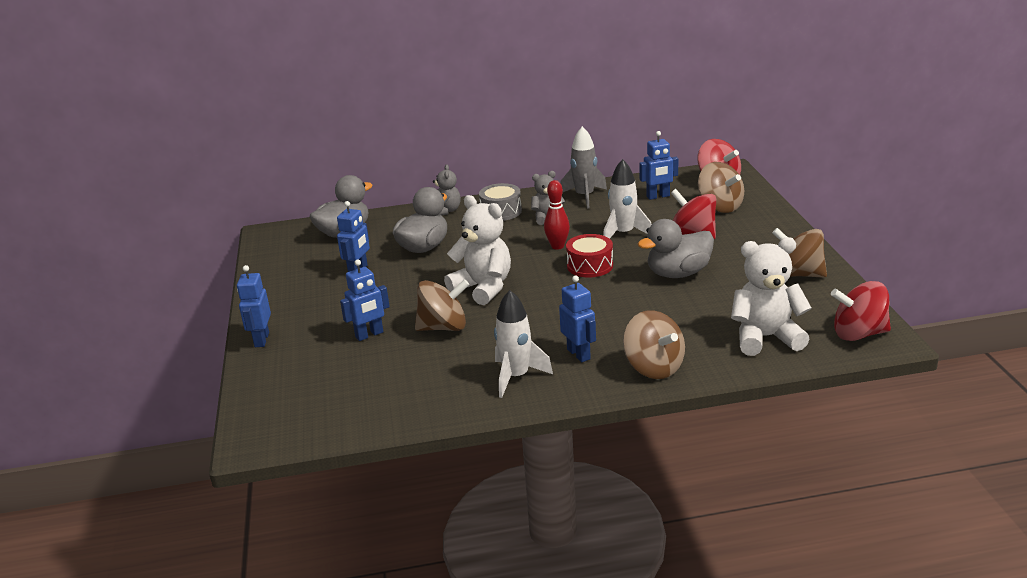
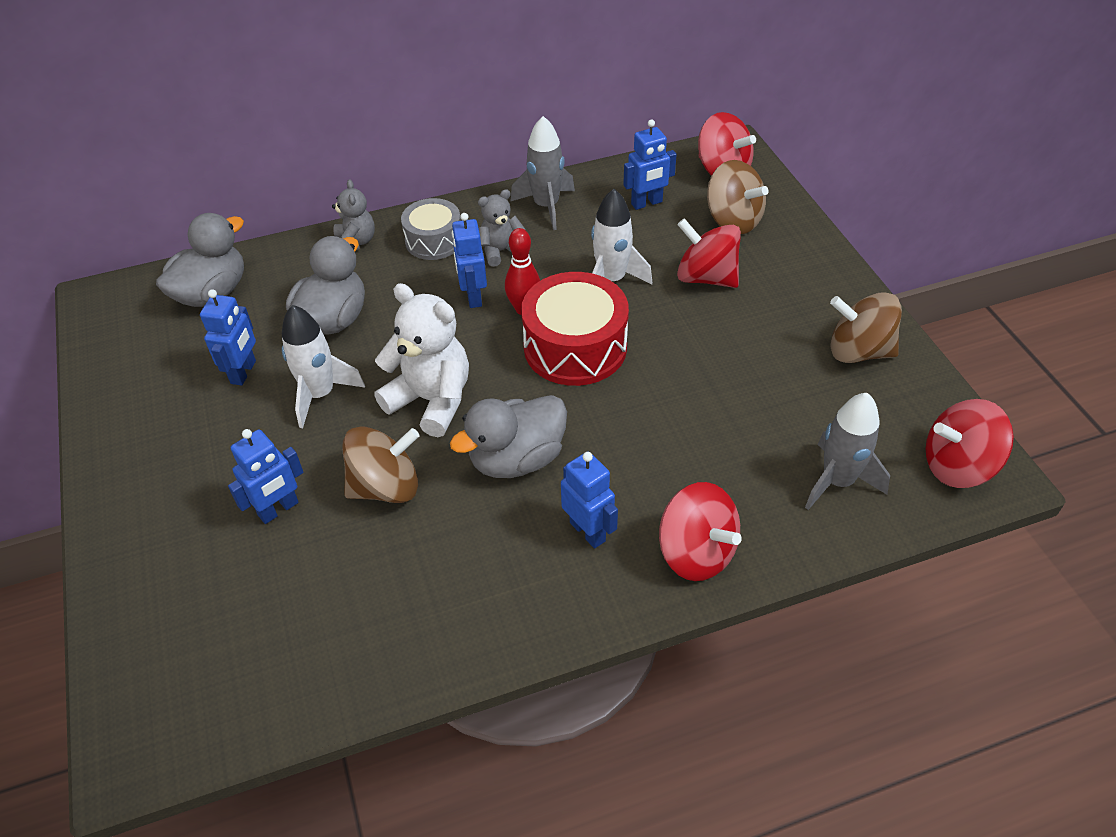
camera: 10 degrees left, 20 degrees up
blue robot [237,265,271,347] -> blue robot moved to [452,213,487,308]
white rocket [494,290,553,398] -> white rocket moved to [282,305,365,428]
red drum [566,234,613,278] -> red drum [521,272,629,386], size x1.61
brown spinning top [623,310,685,379] -> red spinning top [659,482,742,581]
grey duck [638,219,714,278] -> grey duck moved to [450,395,567,478]
white teddy bear [731,237,811,356] -> grey rocket [805,393,890,510]

